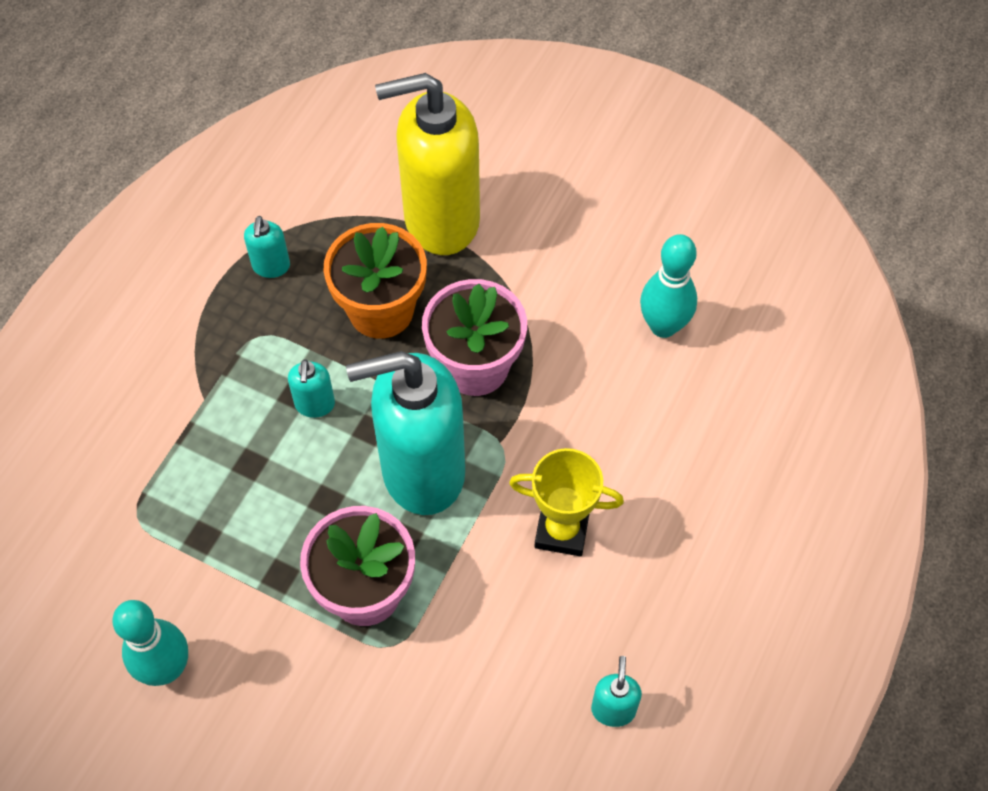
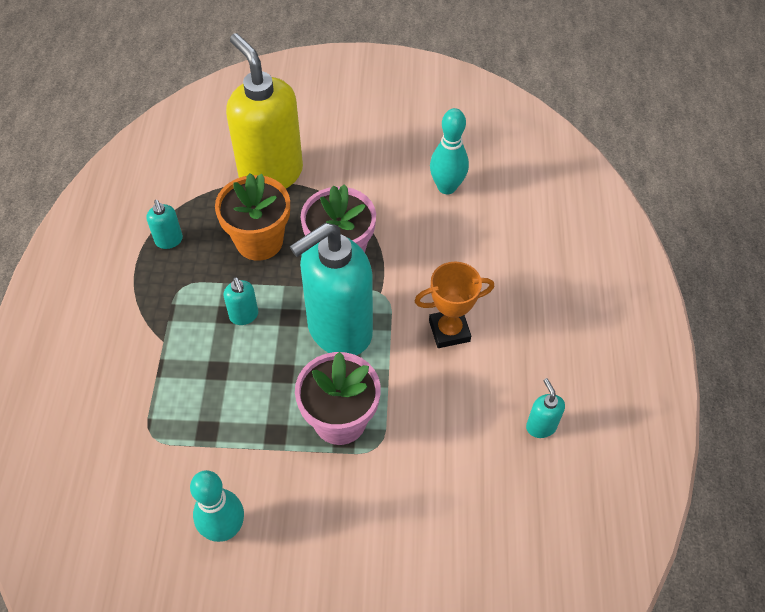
camera: 25 degrees left, 5 degrees down
yellow soap dispenser [375,73,480,255] -> yellow soap dispenser turned 90 degrees clockwise [226,33,303,188]
yellow trophy [509,448,624,556] -> orange trophy [415,262,494,348]

